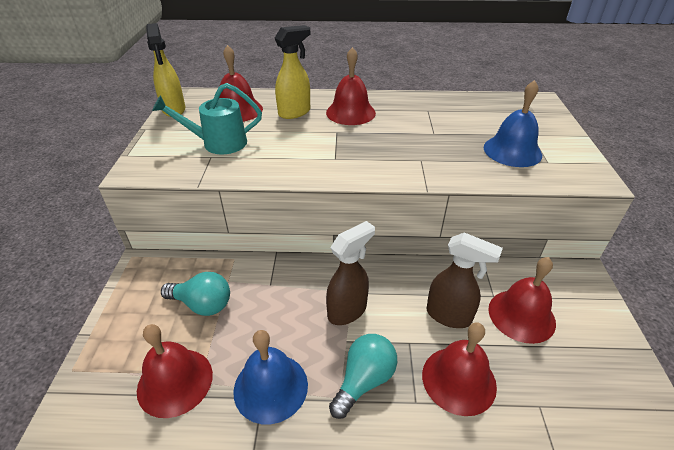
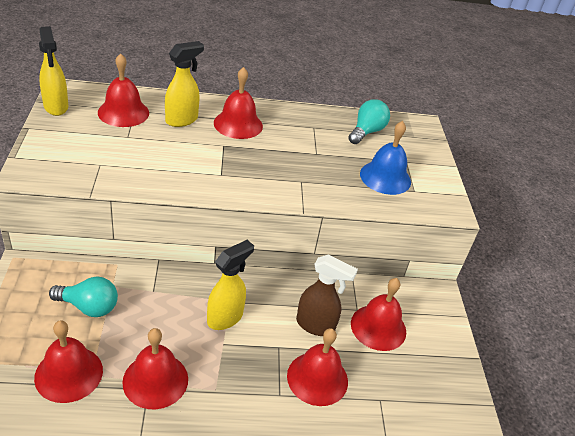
camera: 10 degrees left, 0 degrees up
turquoise watering can [152,83,262,154] -> none
blue bell [233,330,308,424] -> red bell [122,328,188,409]
brown spray bottle [326,221,375,325] -> yellow spray bottle [207,240,254,330]
turquoise light bulb [329,334,397,419] -> turquoise light bulb moved to [348,99,390,144]

